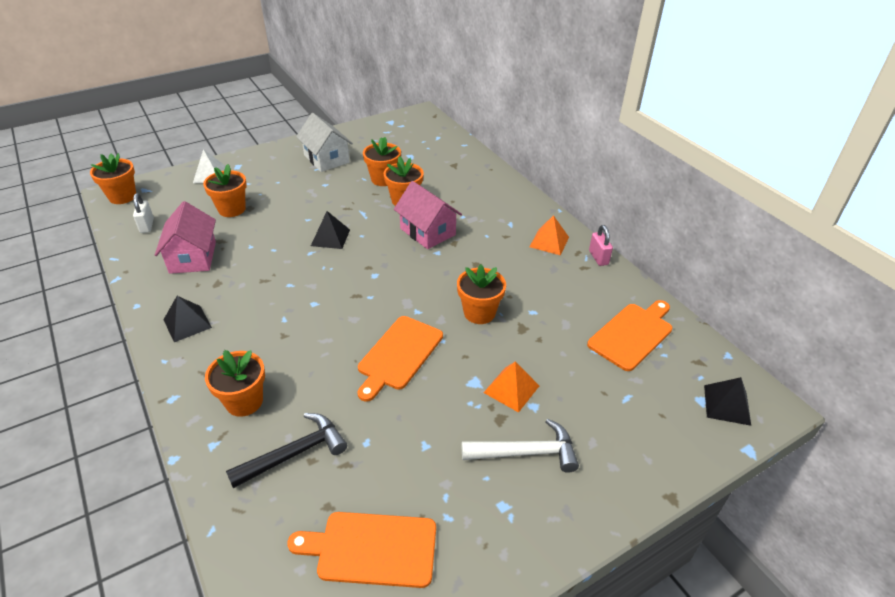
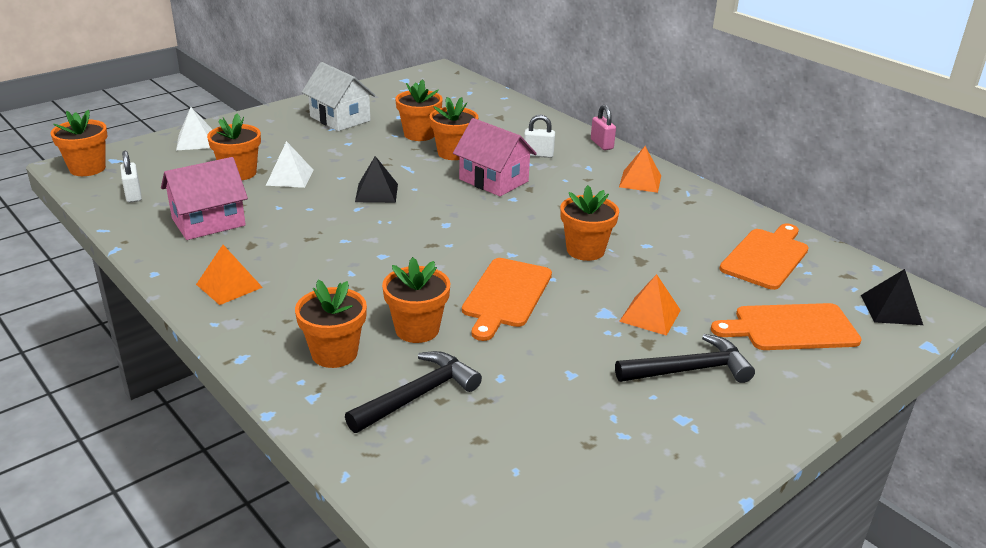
camera: 10 degrees left, 10 degrees down
pink house [155,201,216,274] -> pink house turned 75 degrees clockwise [161,157,248,240]
black pyramid [164,296,212,342] -> orange pyramid [196,245,263,305]
orange cutting board [287,512,436,588] -> orange cutting board moved to [711,303,862,350]
white hammer [462,419,579,473] -> black hammer [615,334,755,383]
pink padlock [589,225,613,266] -> pink padlock moved to [591,105,616,150]
none -> white pyramid [266,141,314,188]
none -> orange flower pot [382,257,450,343]
none -> white padlock [524,115,555,158]

